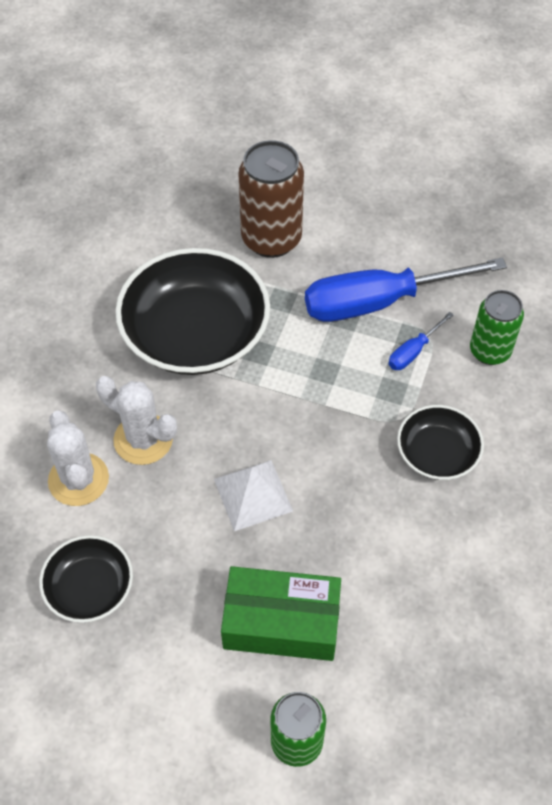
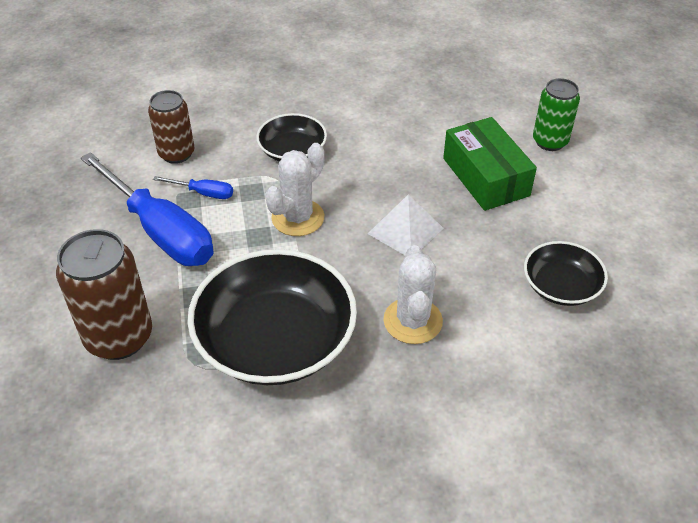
camera: 120 degrees left, 10 degrees down
white cactus [47,410,109,506] -> white cactus moved to [265,143,325,236]
green can [470,290,524,365] -> brown can [148,90,195,164]

